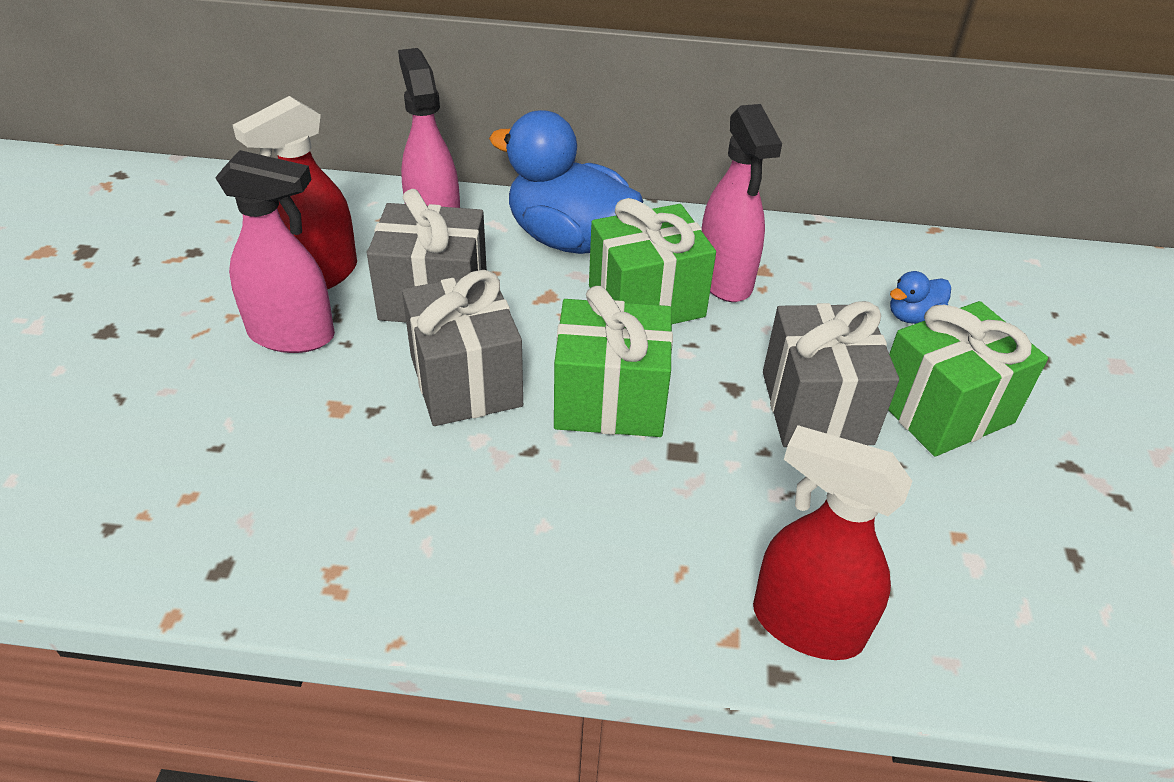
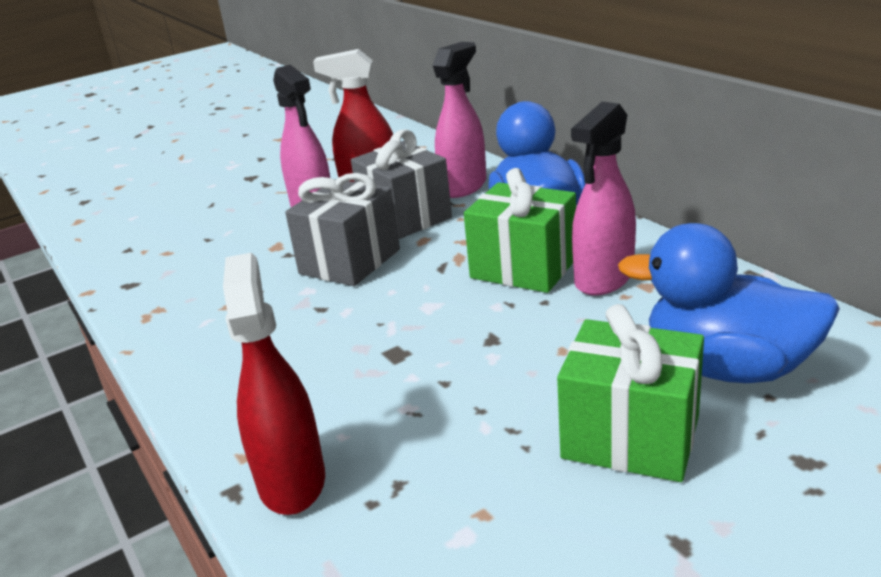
camera: 55 degrees right, 15 degrees down
green gift [554,286,673,437] -> none
grey gift [763,301,899,447] -> none
blue duck [890,271,951,324] -> blue duck [618,223,840,383], size x2.33

